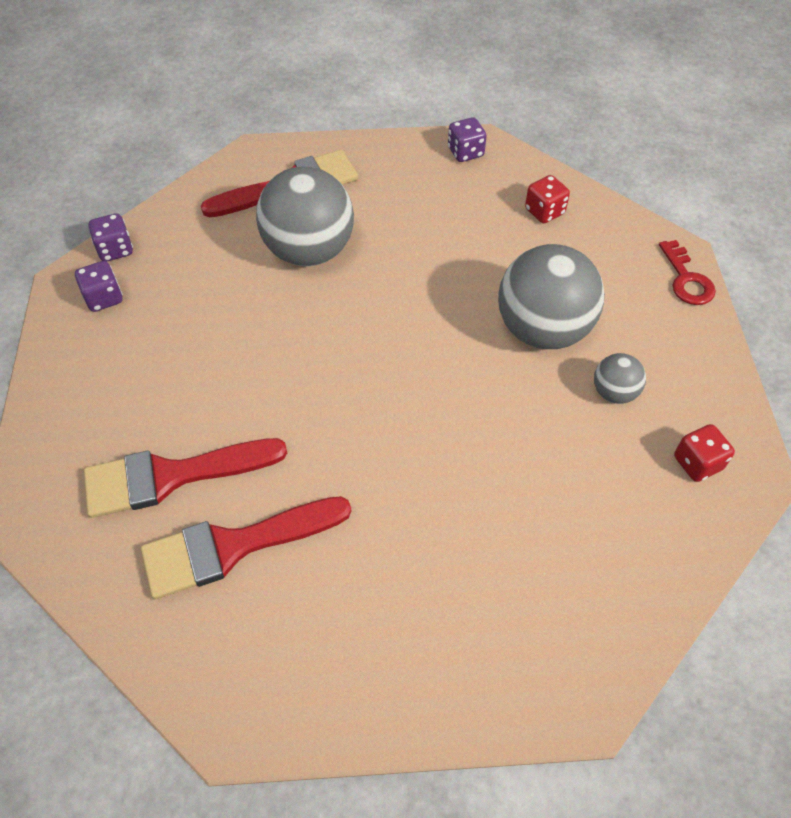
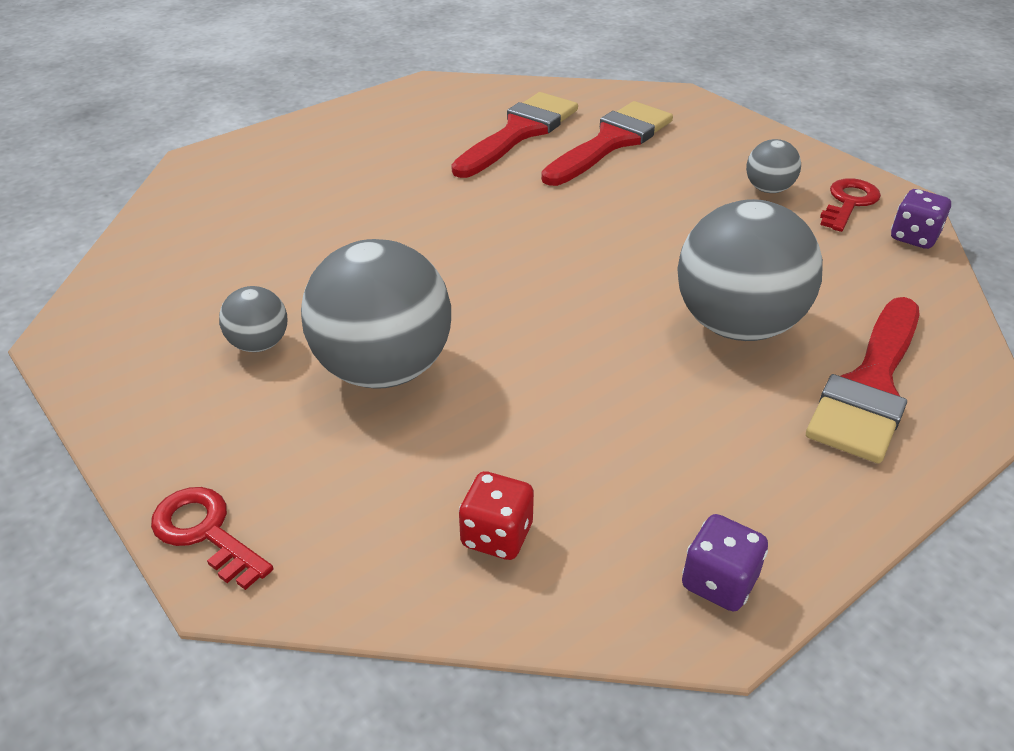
camera: 145 degrees right, 15 degrees down
purple dice [75,261,123,312] -> red key [820,178,881,232]
red dice [674,424,735,482] -> none
none -> grey ball [746,139,801,193]

